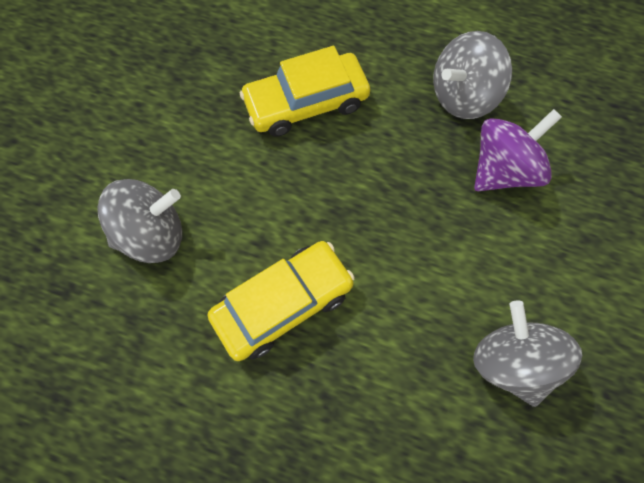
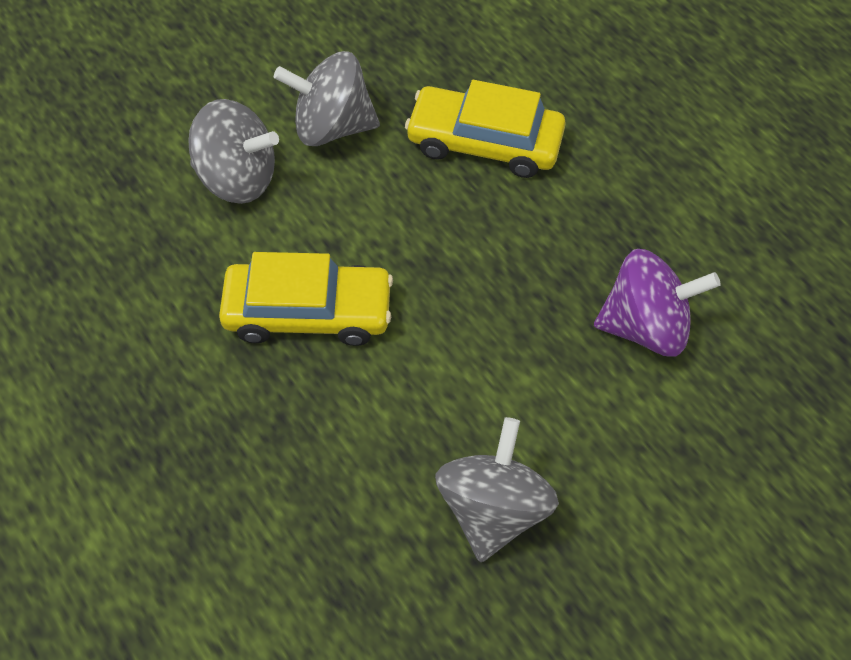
camera: 35 degrees right, 10 degrees down
grey spinning top [433,31,512,119] -> grey spinning top moved to [274,51,380,146]

